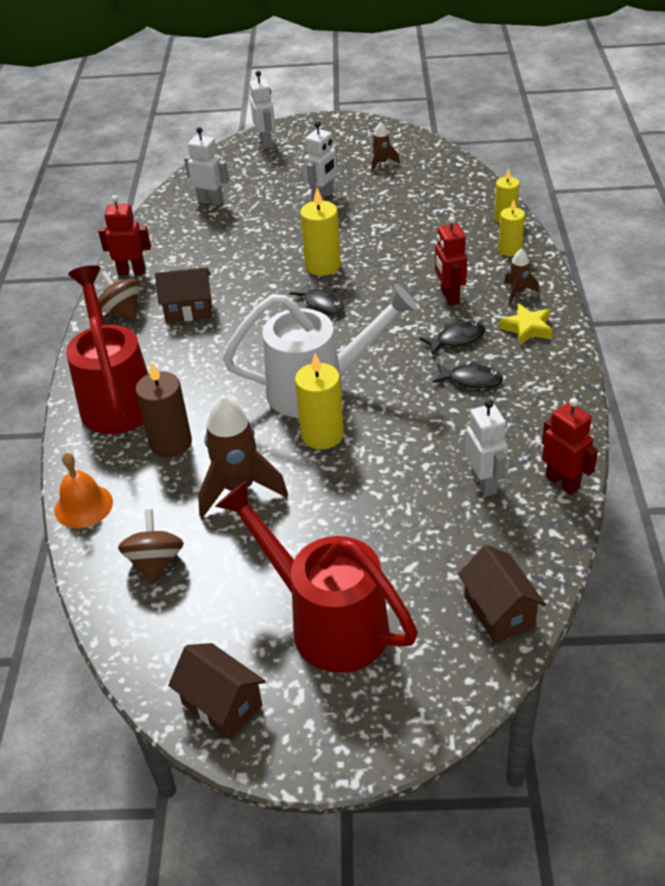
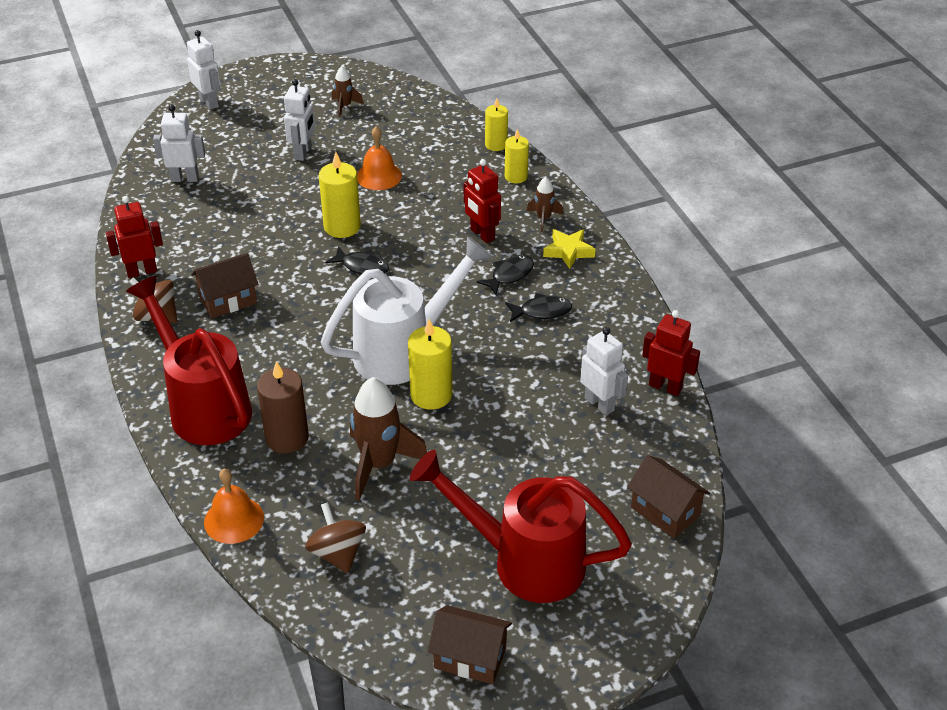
camera: 25 degrees left, 0 degrees up
none -> orange bell [357,126,402,190]

